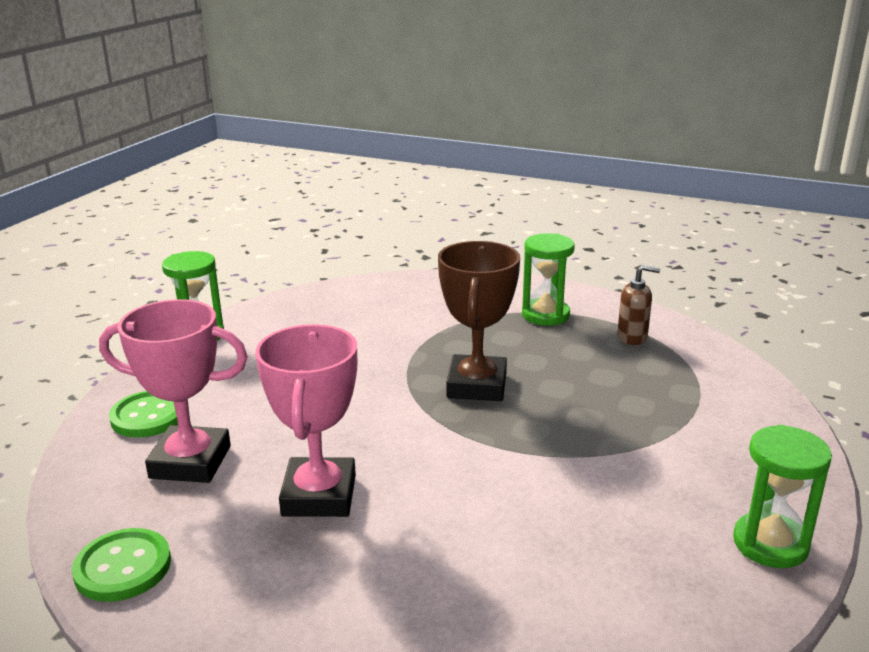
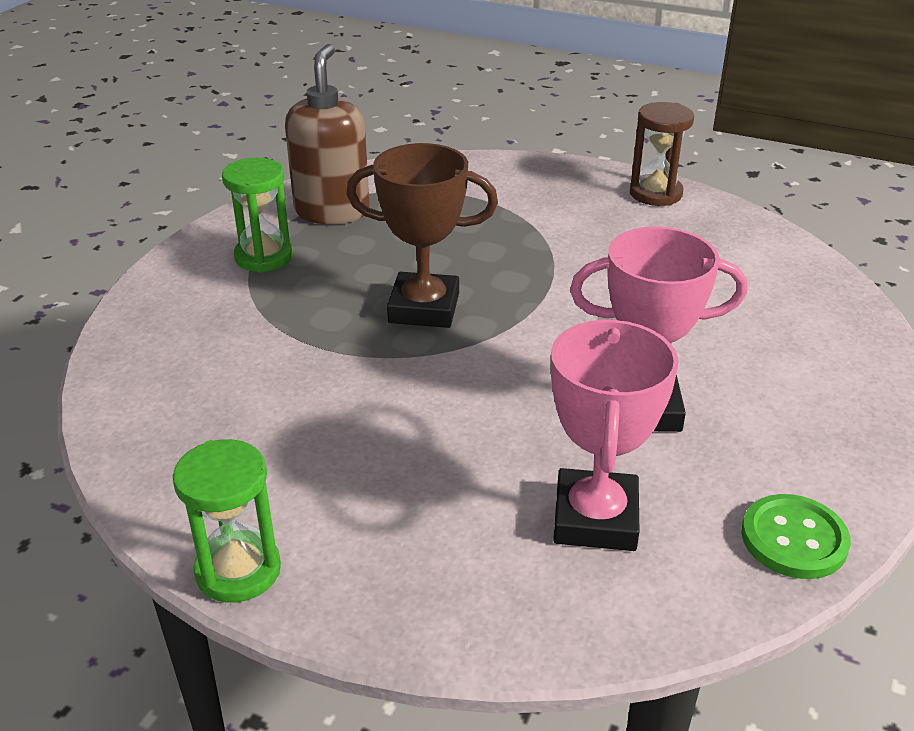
camera: 90 degrees left, 10 degrees up
green button [109,391,178,437] -> none
brown soap dispenser [617,265,660,345] -> brown soap dispenser [285,44,370,224], size x1.90
green hourglass [733,425,832,568] -> brown hourglass [630,102,694,206]

